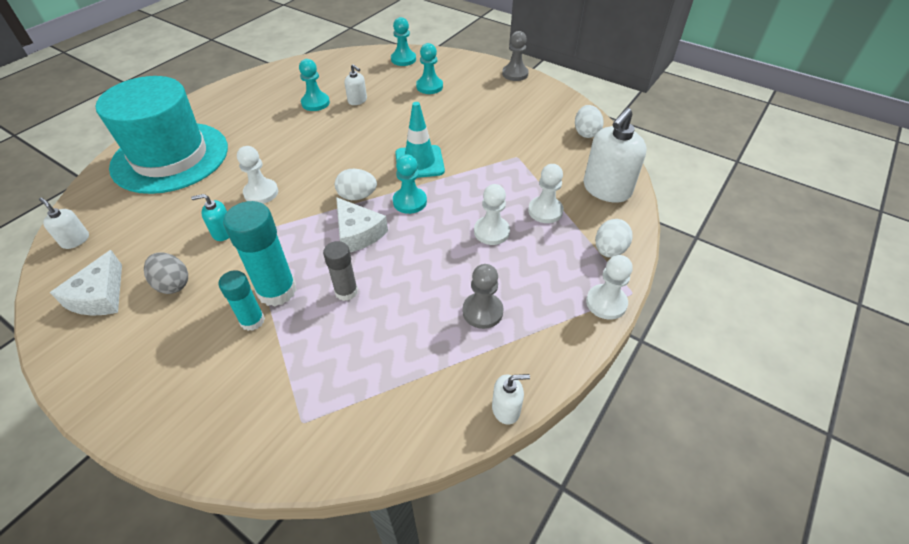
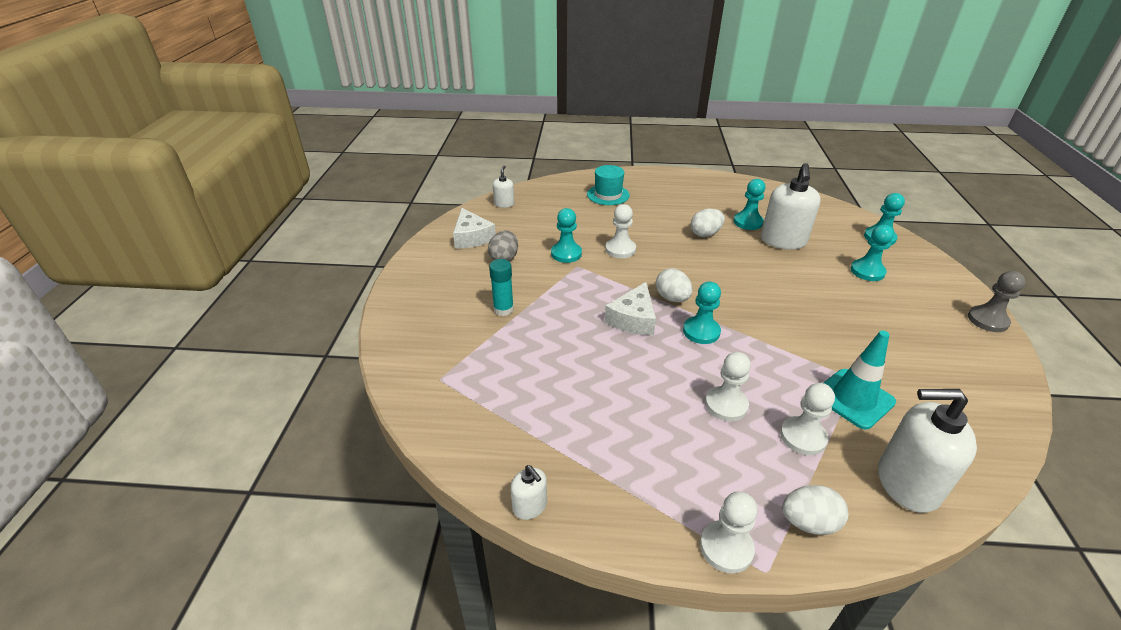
camera: 60 degrees right, 10 degrees down
white cheese [50,250,122,316] -> white cheese turned 90 degrees counterclockwise [453,208,496,249]
turquoise hat [96,76,228,194] -> turquoise hat [587,165,630,205], size x0.45
turquoise soap dispenser [191,194,229,241] -> turquoise pawn [551,208,582,263]
turquoise glue stick [223,201,297,307] -> none
grey glue stick [323,241,358,301] -> none
white soap dispenser [345,64,367,105] -> white soap dispenser [761,163,821,250], size x2.01
turquoise traffic cone [395,102,445,178] -> turquoise traffic cone moved to [824,331,896,429]
grey pawn [462,264,504,329] -> none
white egg [575,105,604,138] -> white egg moved to [690,209,725,237]

